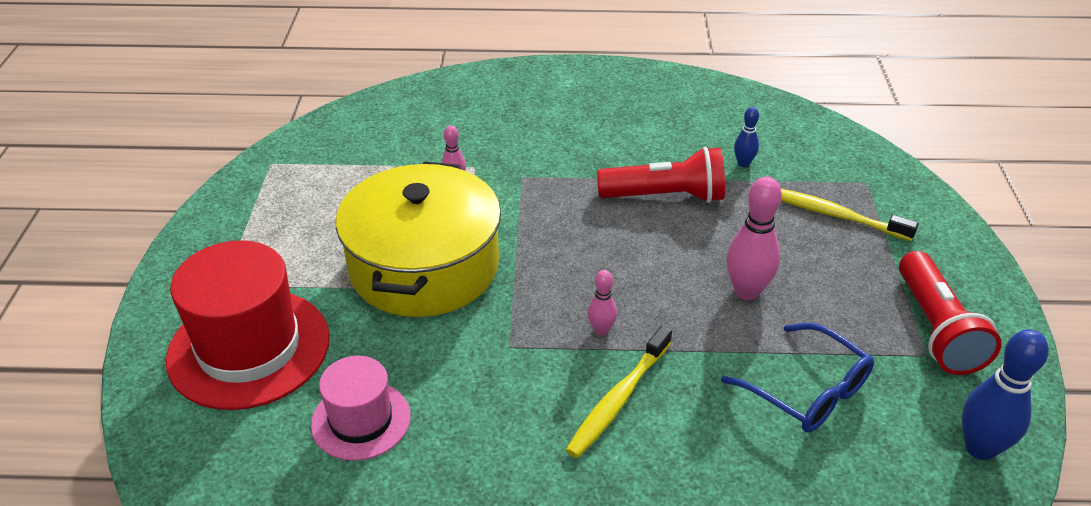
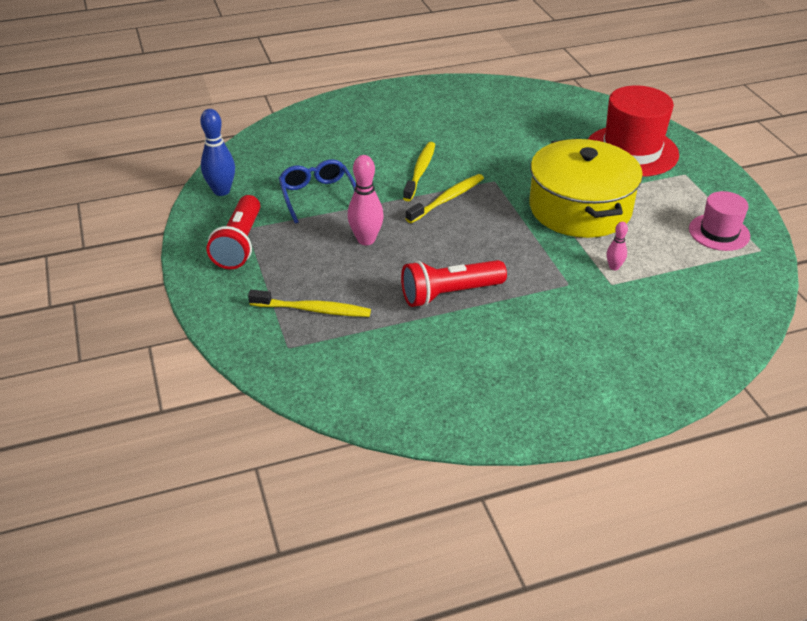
camera: 160 degrees right, 0 degrees up
pink hat [311,356,411,461] -> pink hat moved to [689,191,750,251]
pink bowling pin [588,270,617,336] -> yellow toothbrush [406,174,484,223]
blue glasses [721,323,874,432] -> blue glasses turned 45 degrees clockwise [279,159,356,224]
blue bowling pin [734,107,759,167] -> none
red flashlight [899,251,1002,375] -> red flashlight turned 150 degrees counterclockwise [207,195,260,269]

